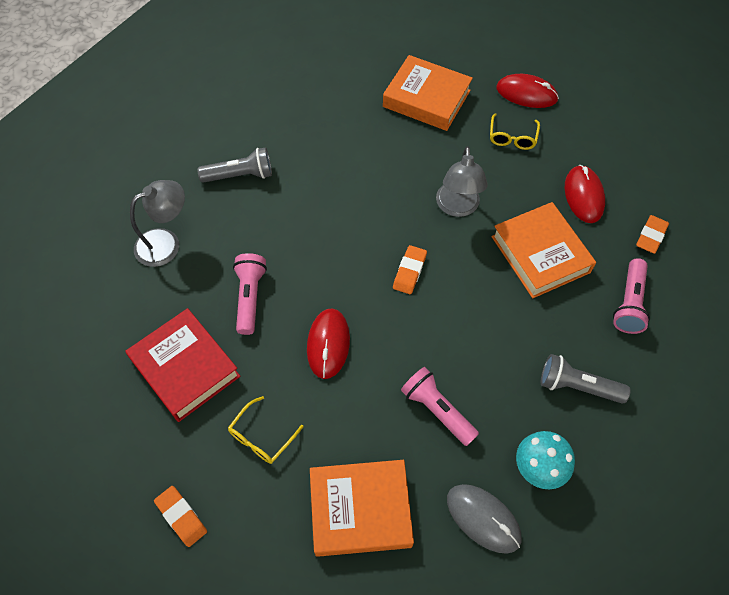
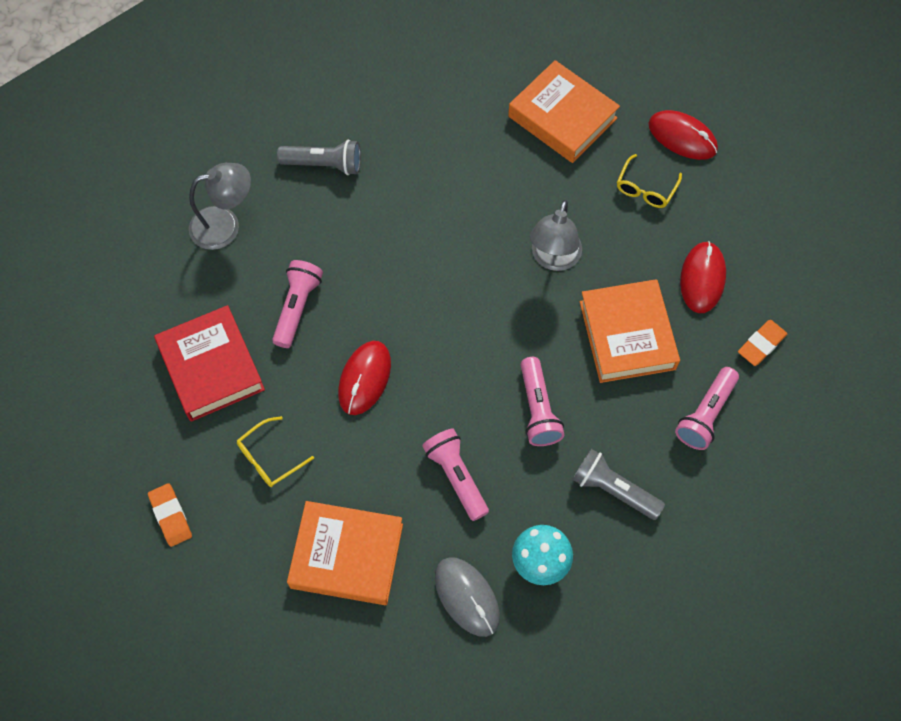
camera: 15 degrees right, 5 degrees up
orange eraser [393,245,427,294] -> none
none -> pink flashlight [521,357,564,446]

